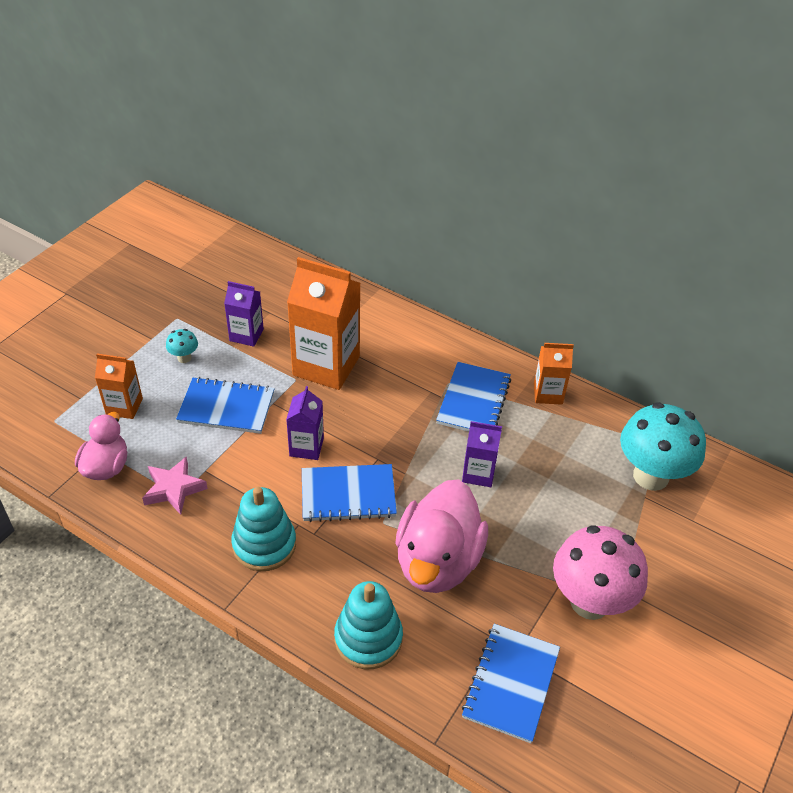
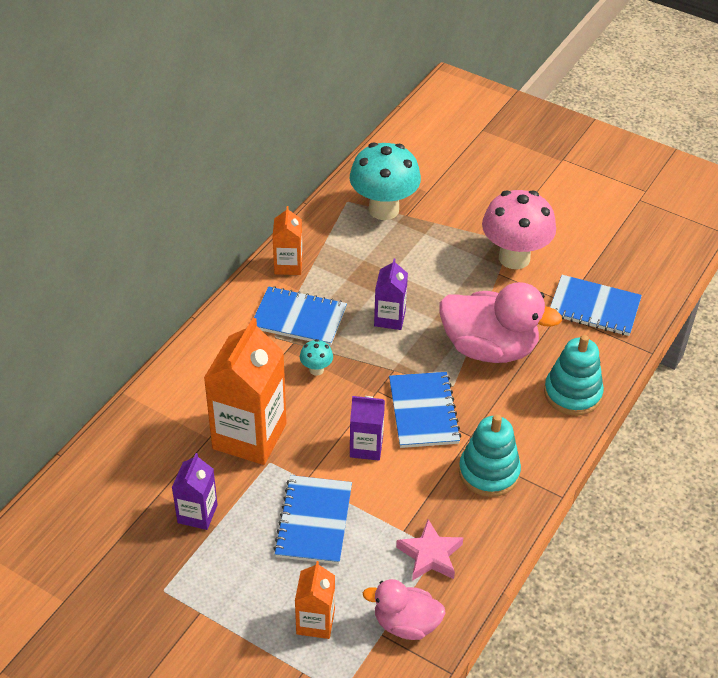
camera: 90 degrees left, 0 degrees up
turquoise mushroom [166,329,198,363] -> turquoise mushroom moved to [300,339,333,376]

